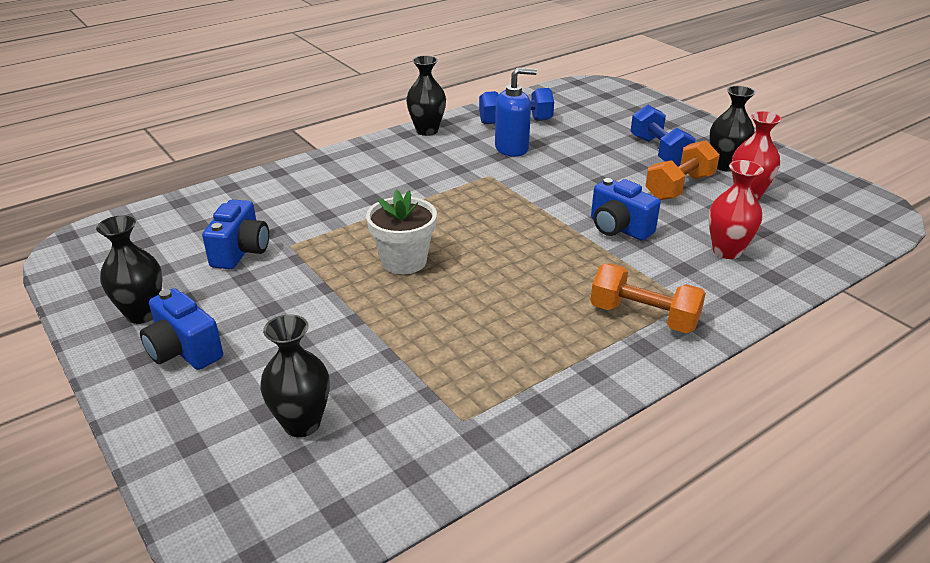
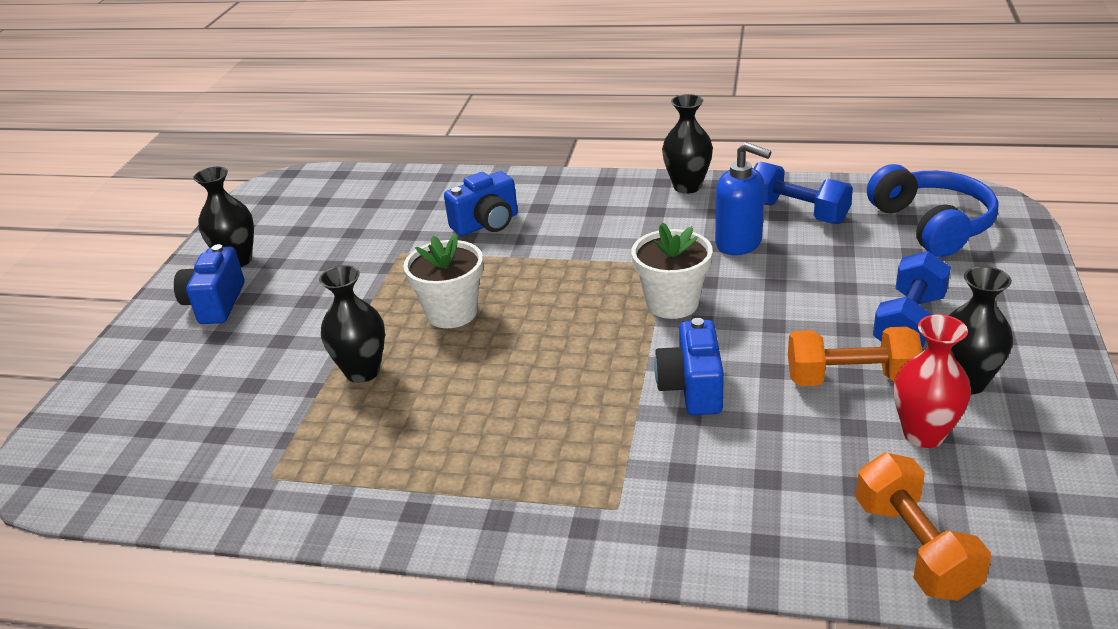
camera: 50 degrees right, 0 degrees up
blue camera [202,199,269,269] -> blue camera moved to [444,171,518,236]
black vase [260,314,330,437] -> black vase moved to [319,265,385,383]
orange dumbbell [591,263,706,334] -> orange dumbbell moved to [855,452,991,601]
red vase [708,160,764,259] -> none
none -> white flower pot [631,222,713,319]
none -> blue headphones [867,164,998,257]

